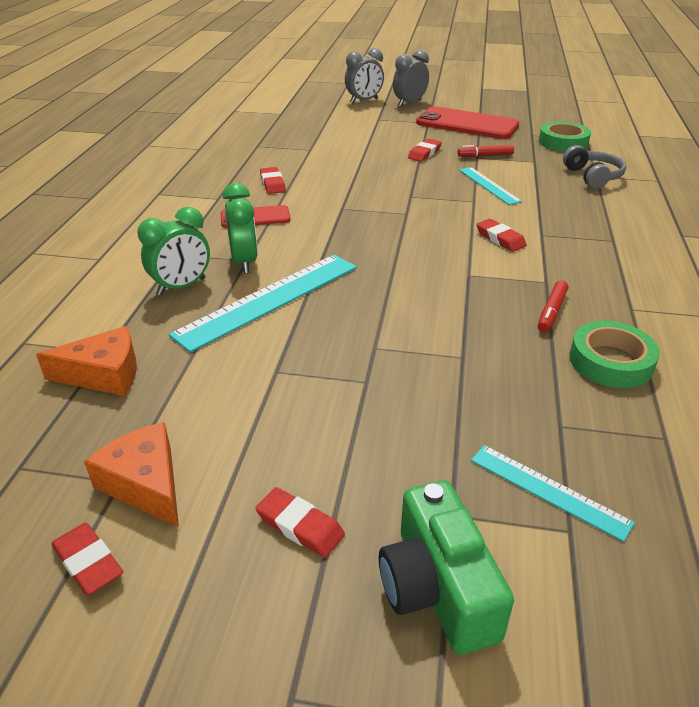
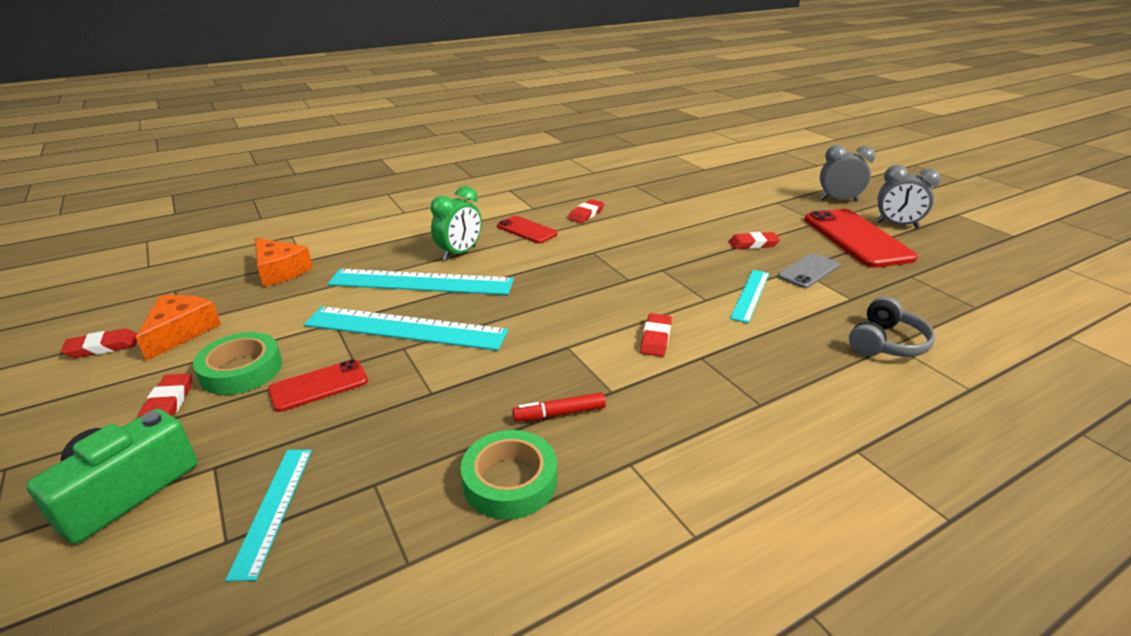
camera: 50 degrees right, 5 degrees down
red eraser [52,523,123,595] -> red eraser turned 60 degrees clockwise [61,328,137,358]
green clock [137,207,210,295] -> none
grey clock [345,48,384,103] -> grey clock moved to [876,165,941,228]
red marker [458,145,514,157] -> grey phone [778,253,839,288]
green tape [539,121,591,152] -> green tape moved to [193,332,282,395]
none -> red phone [268,359,368,412]
none -> turquoise ruler [304,306,508,351]

